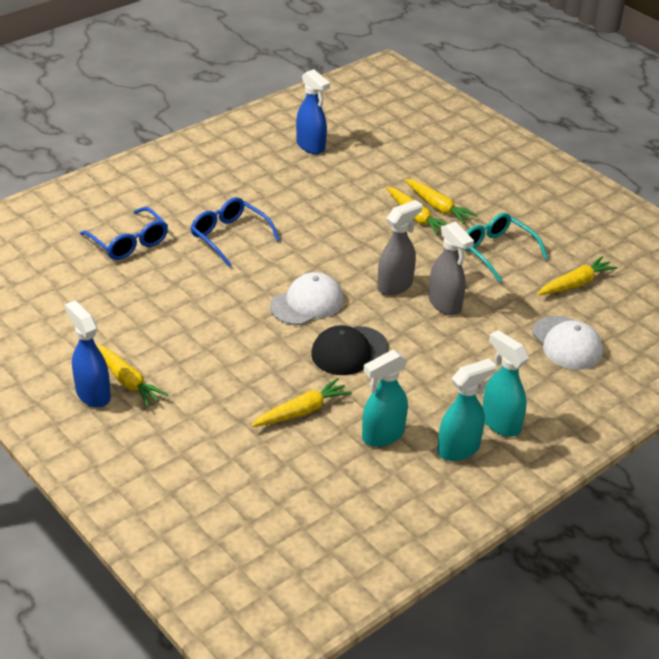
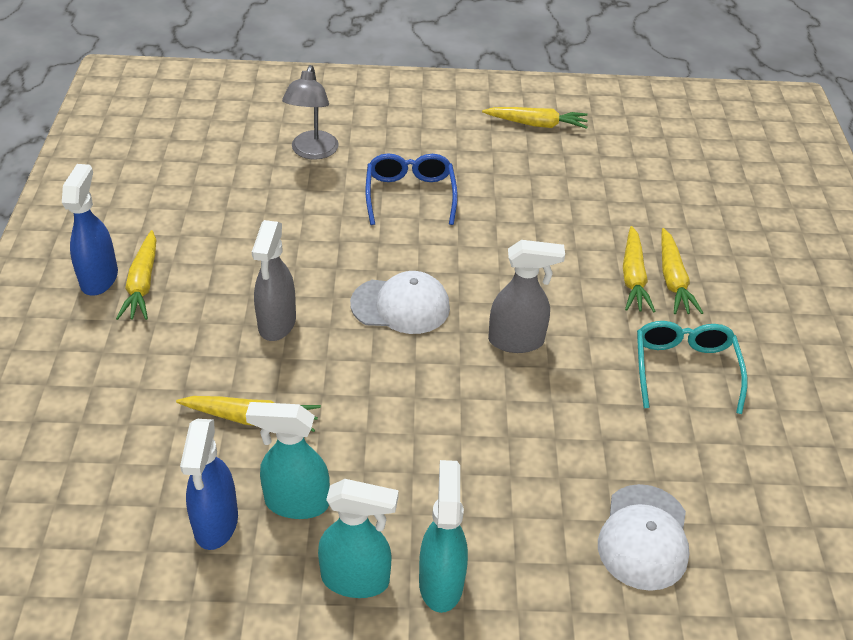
camera: 40 degrees right, 5 degrees up
blue glasses [80,207,168,260] -> grey lamp [282,65,339,160]
blue spray bottle [296,69,330,154] -> blue spray bottle moved to [180,419,238,550]
black cap [311,325,388,375] -> none
grey spray bottle [429,221,474,315] -> grey spray bottle moved to [252,220,296,341]
yellow carrot [537,256,618,295] -> yellow carrot moved to [482,107,588,129]

